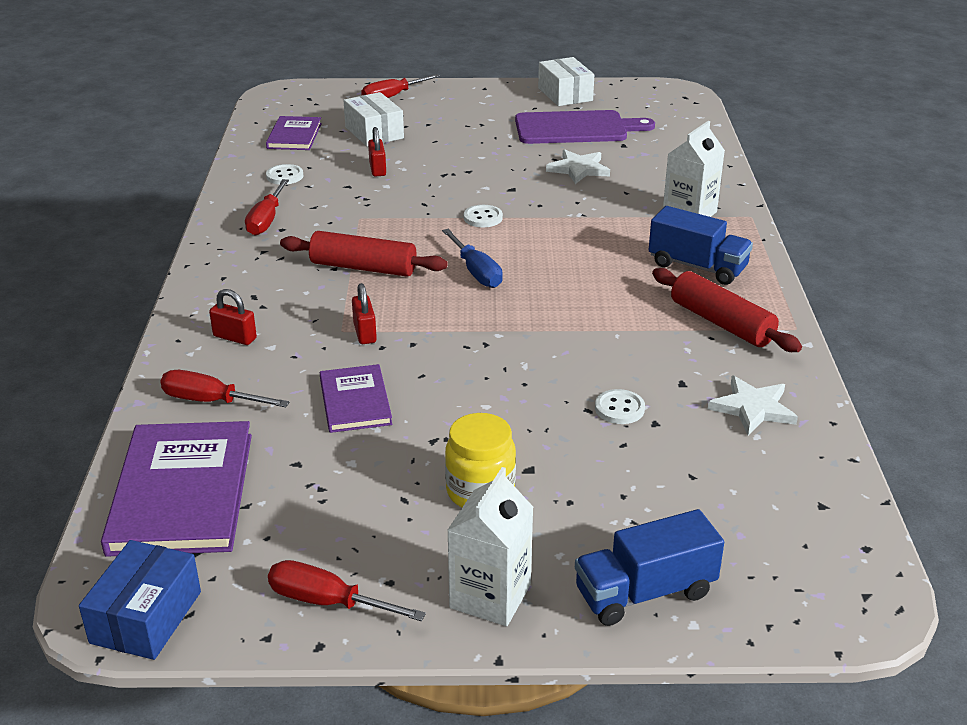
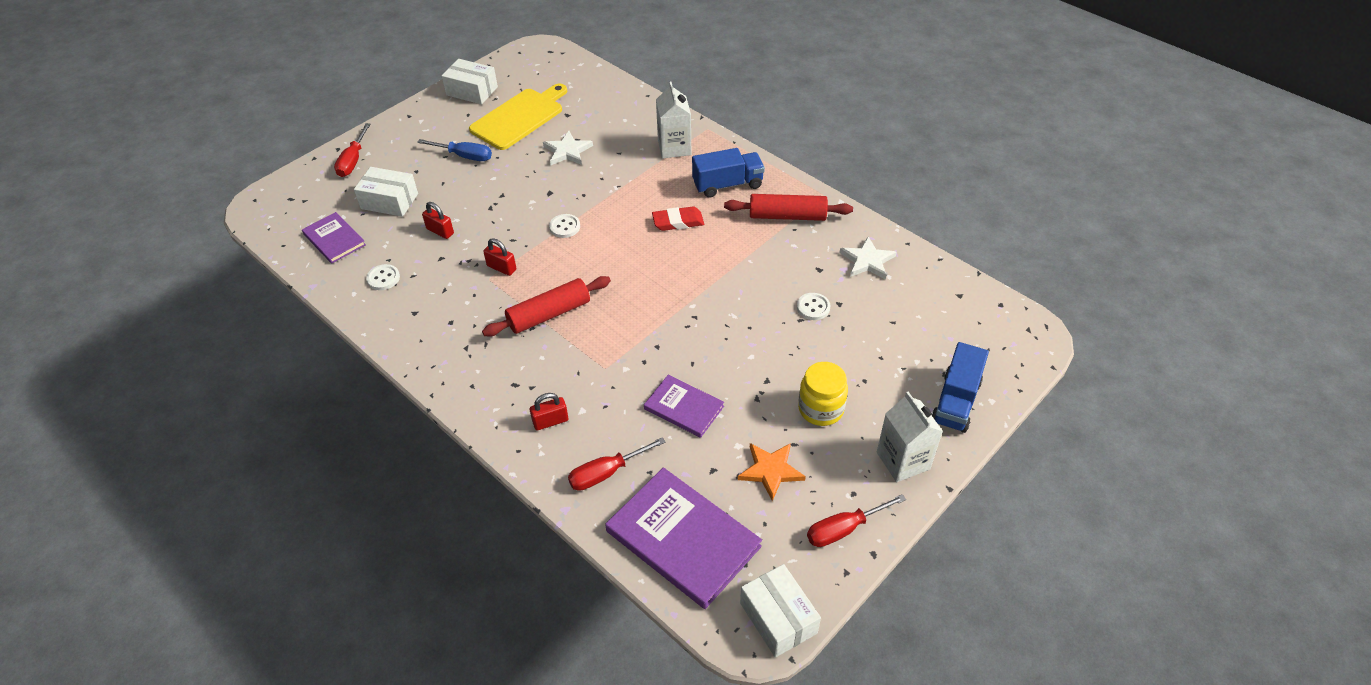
camera: 45 degrees left, 15 degrees up
blue box [79,540,201,660] -> white box [740,564,821,657]
red screwdriver [245,179,289,235] -> none
red padlock [352,283,377,344] -> red padlock moved to [483,238,516,276]
blue screwdriver [442,229,503,288] -> blue screwdriver moved to [417,139,492,161]
purple cutting board [515,110,655,144] -> yellow cutting board [469,84,567,150]
none -> red eraser [652,206,704,231]
none -> orange star [738,443,806,501]

